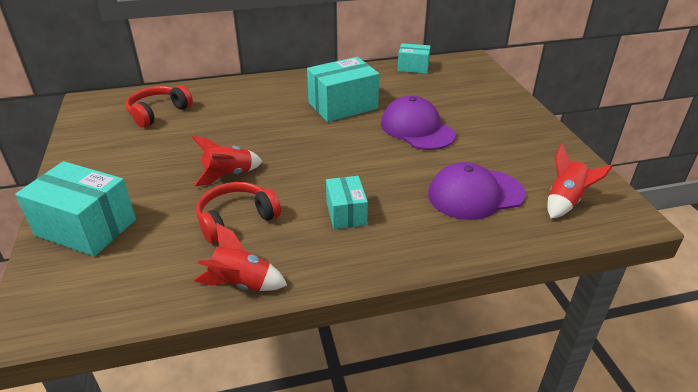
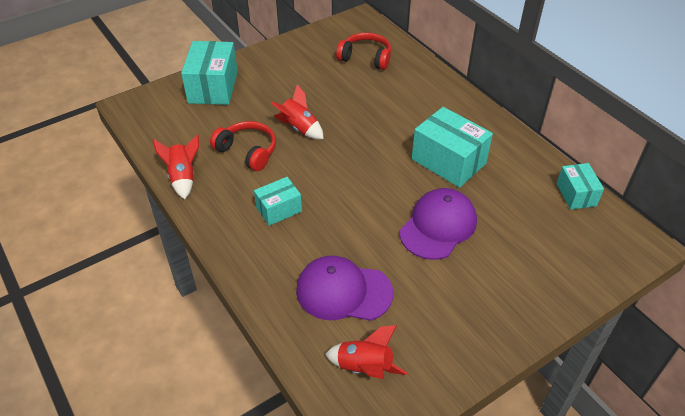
camera: 70 degrees right, 10 degrees up
purple cap [428,162,526,220] -> purple cap turned 45 degrees counterclockwise [296,256,393,321]

